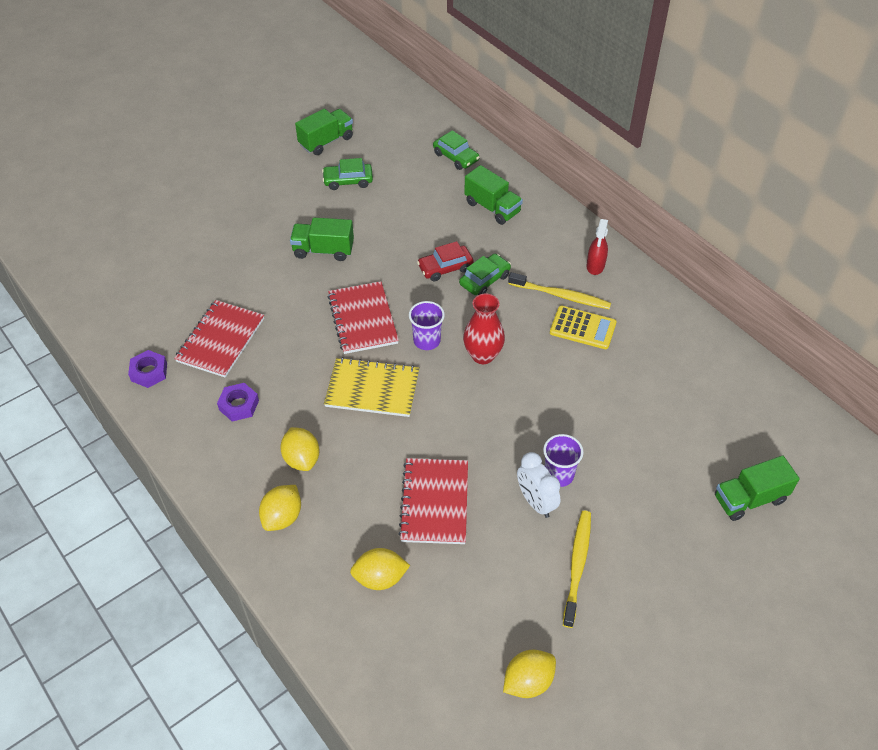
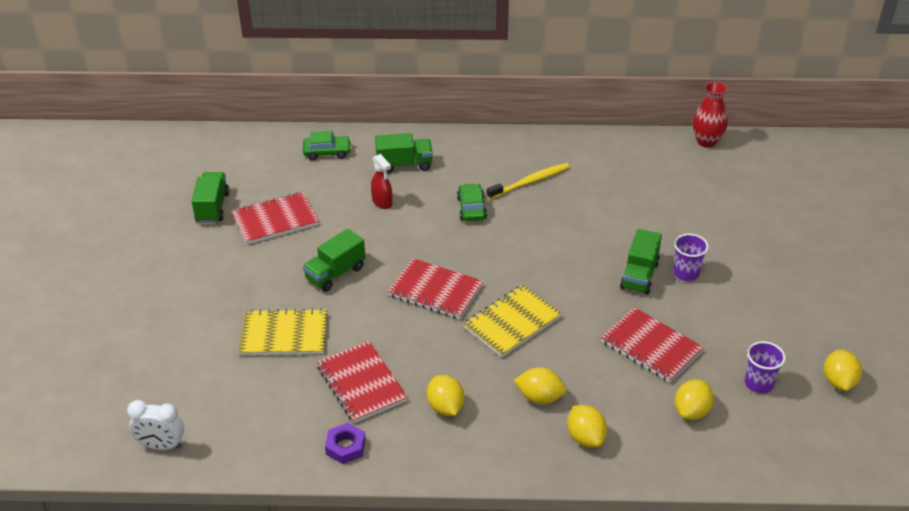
camera: 50 degrees left, 10 degrees down
purple nut [217,383,259,421] -> yellow lemon [427,375,464,416]
green car [322,158,373,190] -> red notebook [232,192,319,245]
purple cup [409,301,445,350] -> purple cup moved to [745,341,786,394]
red car [417,241,474,281] -> none
red vase [463,294,505,364] -> red vase moved to [693,82,727,148]
white clock [517,452,560,518] -> white clock moved to [127,400,184,450]
yellow calculator [550,306,617,349] -> none
yellow toothbrush [563,511,591,628] -> none
red spray bottle [586,219,608,275] -> red spray bottle moved to [371,154,392,209]
green truck [715,456,800,521] -> green truck moved to [620,229,662,295]
none -> yellow notebook [239,308,328,355]

